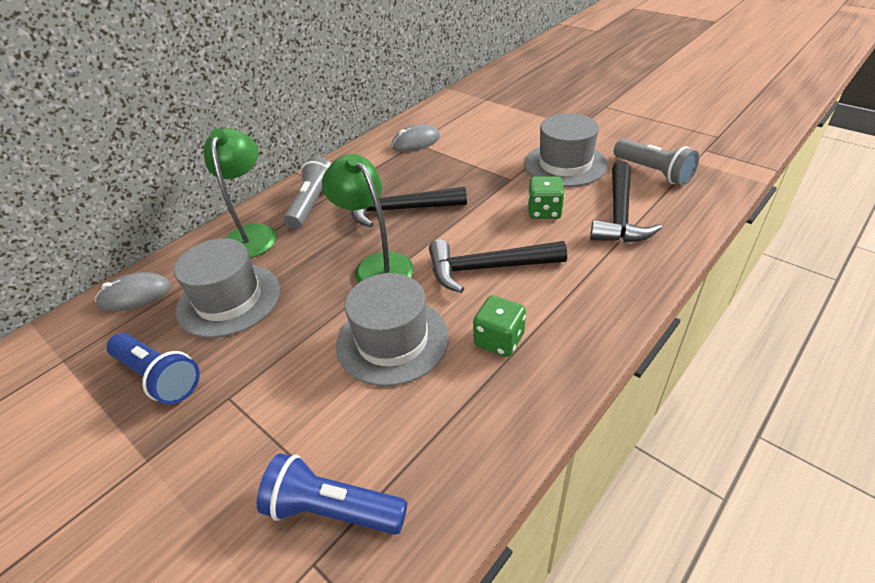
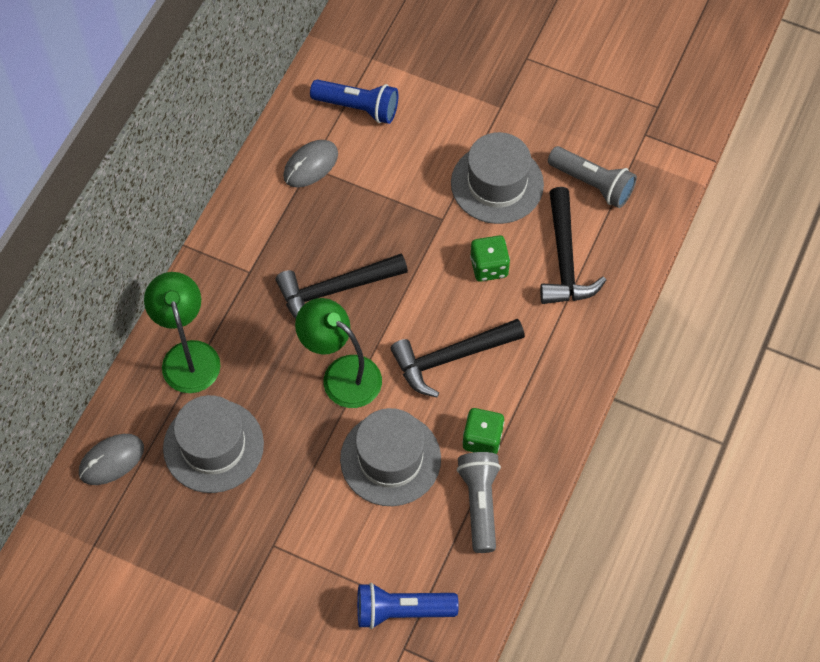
camera: 20 degrees left, 20 degrees up
blue flashlight [107,333,200,404] -> blue flashlight moved to [310,79,398,124]
grey flashlight [284,157,332,229] -> grey flashlight moved to [457,452,501,553]

